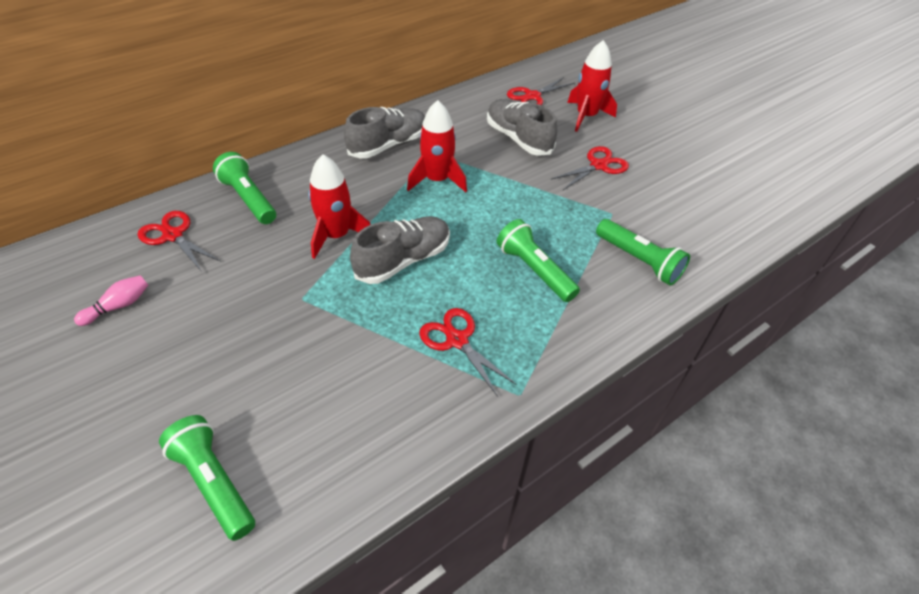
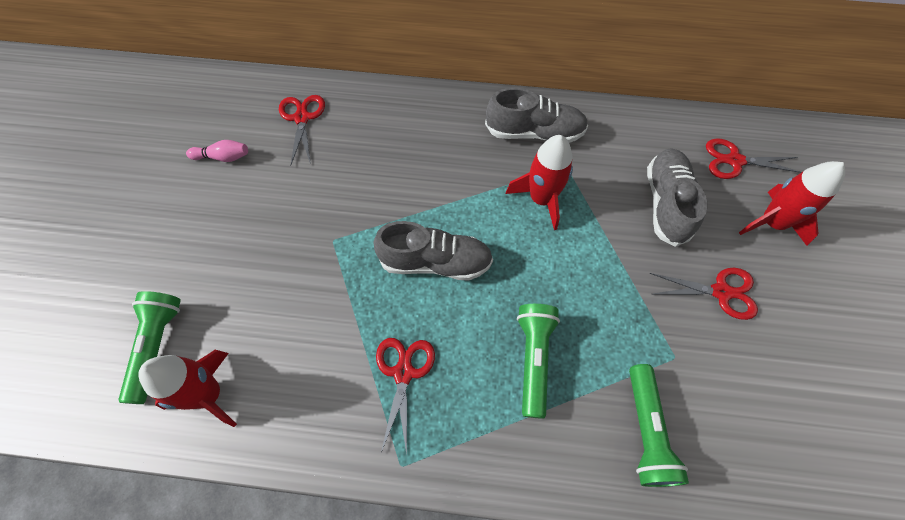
camera: 45 degrees right, 15 degrees up
green flashlight [213,152,276,224] -> none
red rocket [308,154,371,259] -> red rocket moved to [138,350,237,427]

